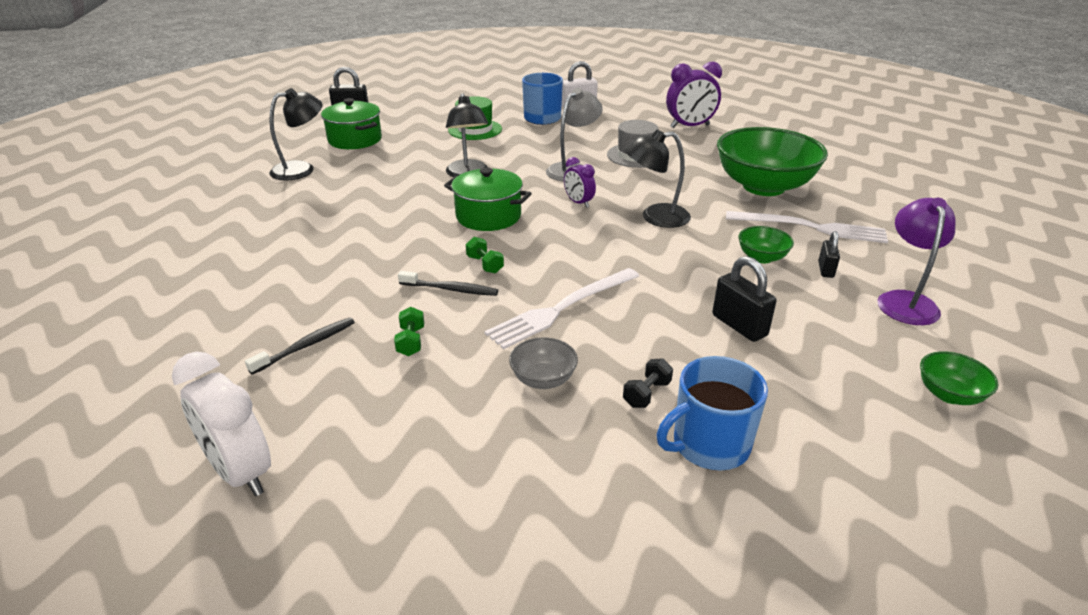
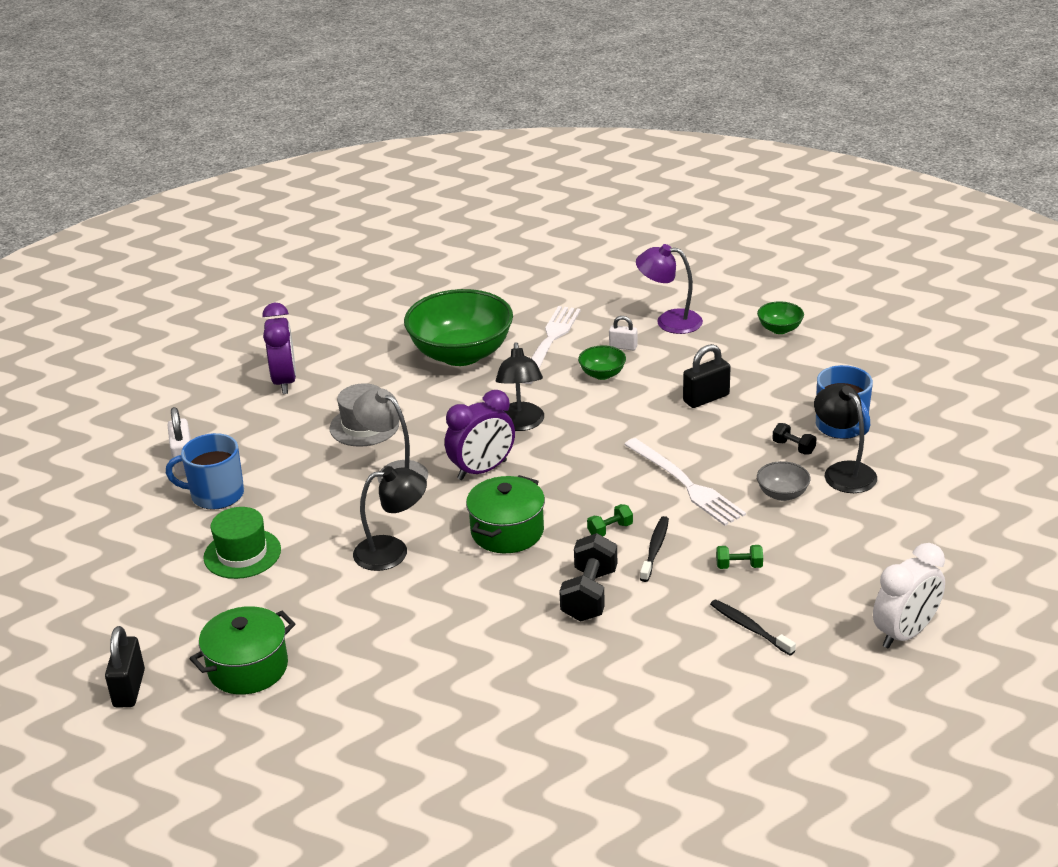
camera: 85 degrees left, 0 degrees up
black lamp [269,88,323,180] -> black lamp moved to [814,384,877,493]
purple clock [564,157,596,208] -> purple clock [445,390,515,480], size x1.74
black padlock [818,231,840,278] -> white padlock [609,316,637,350]
none -> black dumbbell [559,533,617,622]

